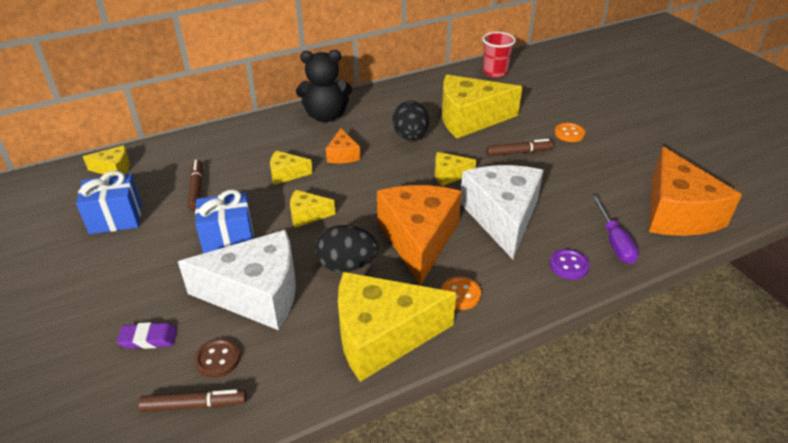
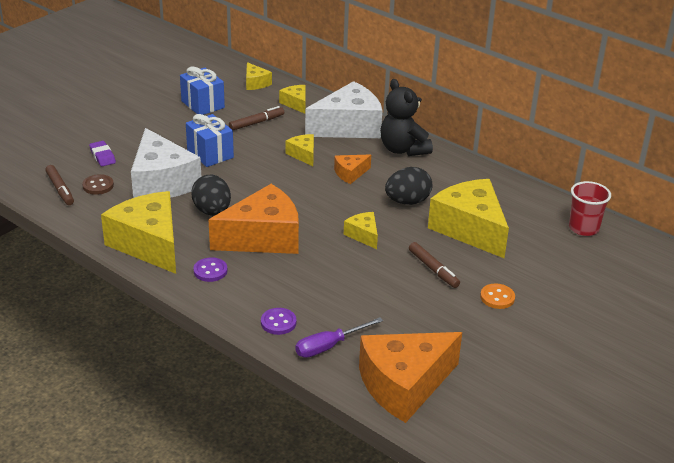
camera: 65 degrees right, 5 degrees down
yellow cheese [290,190,336,228] -> yellow cheese moved to [279,85,305,114]
orange button [441,277,481,310] -> purple button [193,257,227,282]
white cheese [461,165,544,259] -> white cheese moved to [305,81,382,138]

